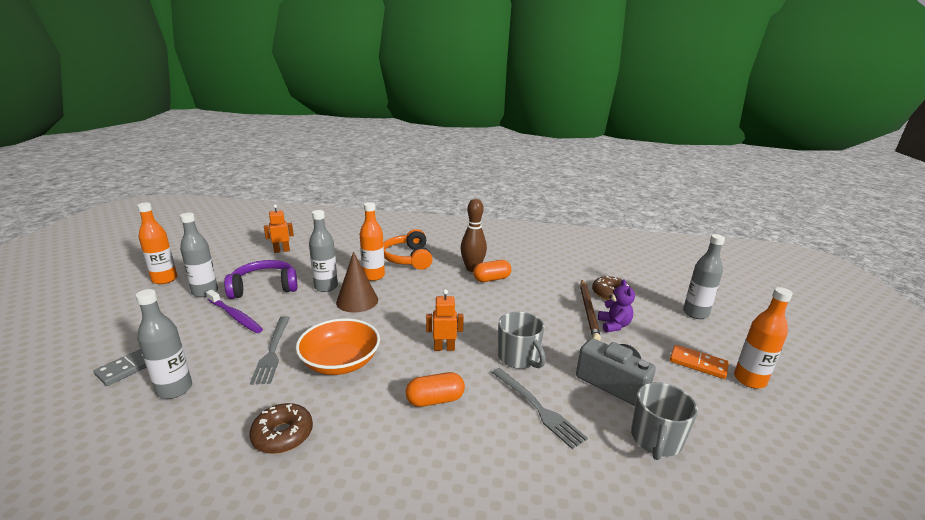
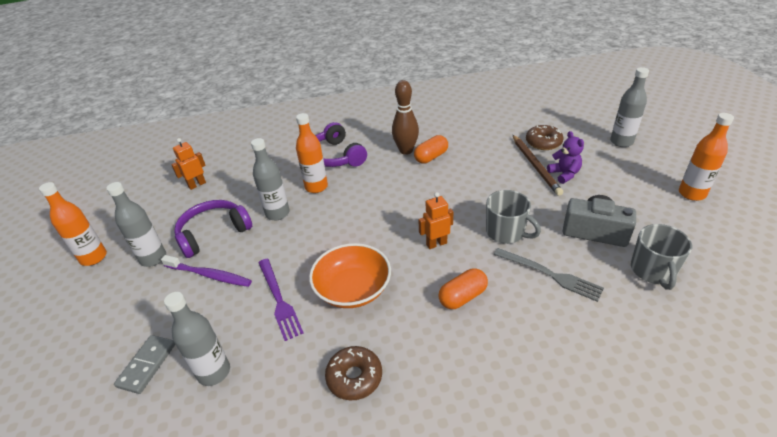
camera: 15 degrees left, 15 degrees up
grey fork [250,316,290,385] -> purple fork [258,259,304,341]
brown cone [336,252,378,313] -> none
orange headphones [383,229,432,270] -> purple headphones [315,122,367,167]
orange domino [670,345,729,379] -> none

